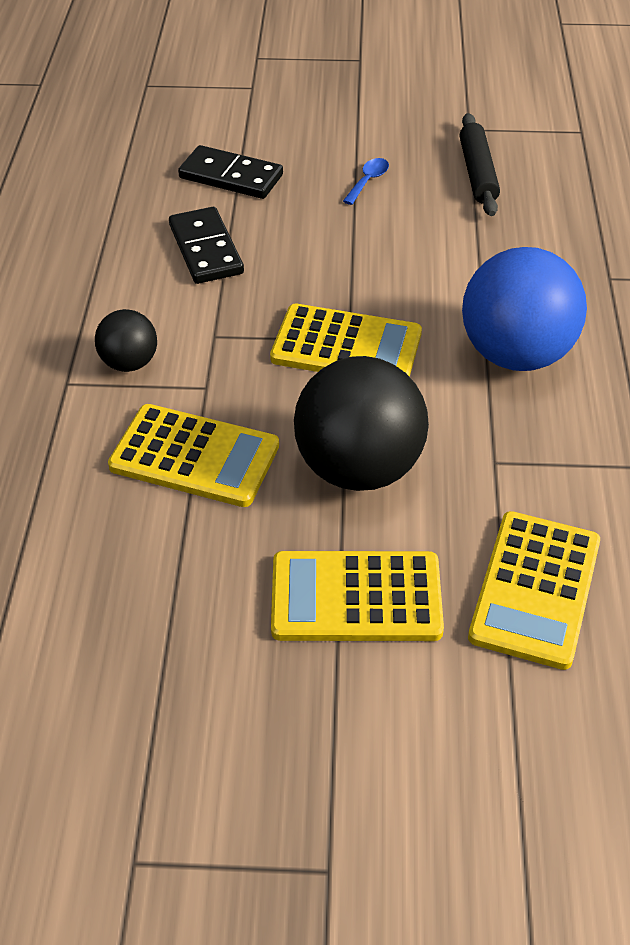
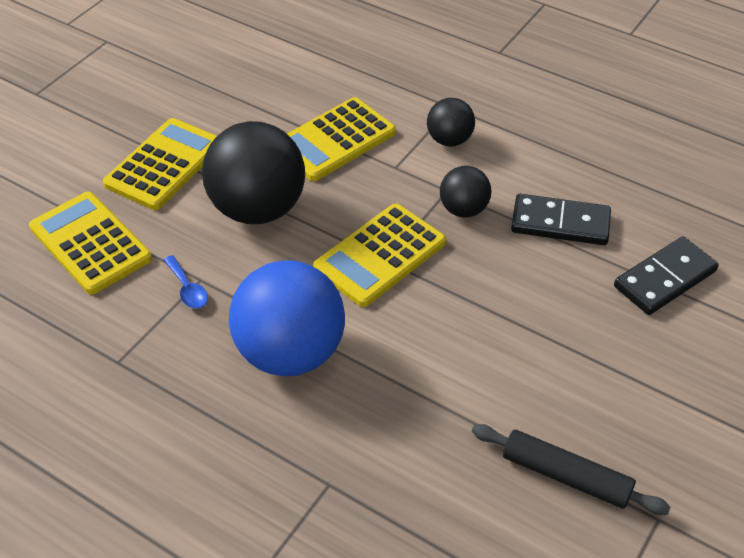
camera: 120 degrees right, 0 degrees up
blue spoon [343,158,389,205] -> blue spoon moved to [164,255,208,308]
none -> black ball [440,166,492,217]

